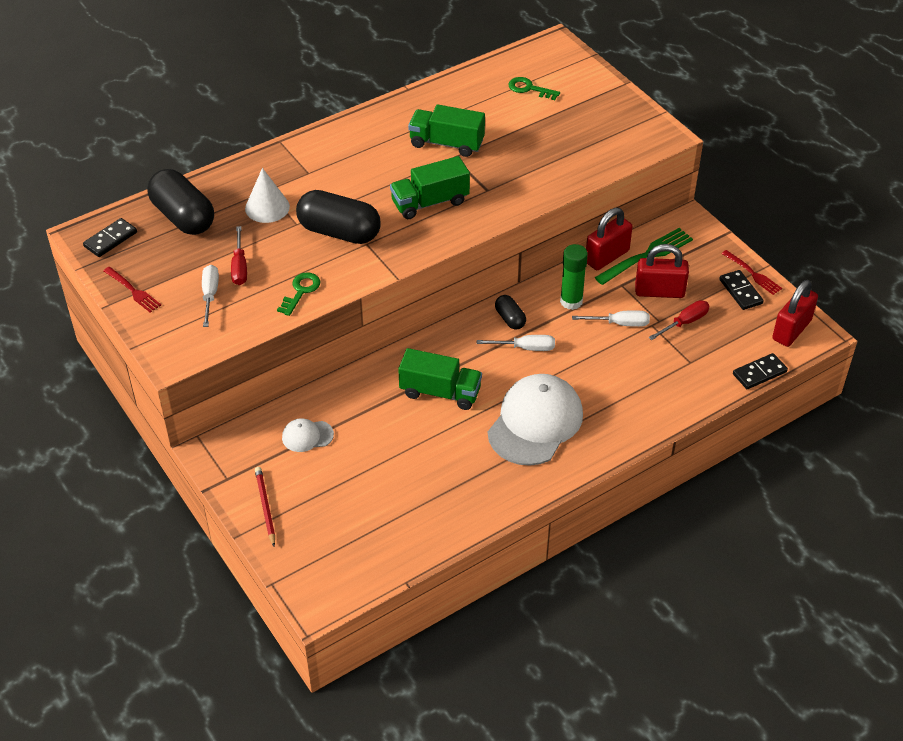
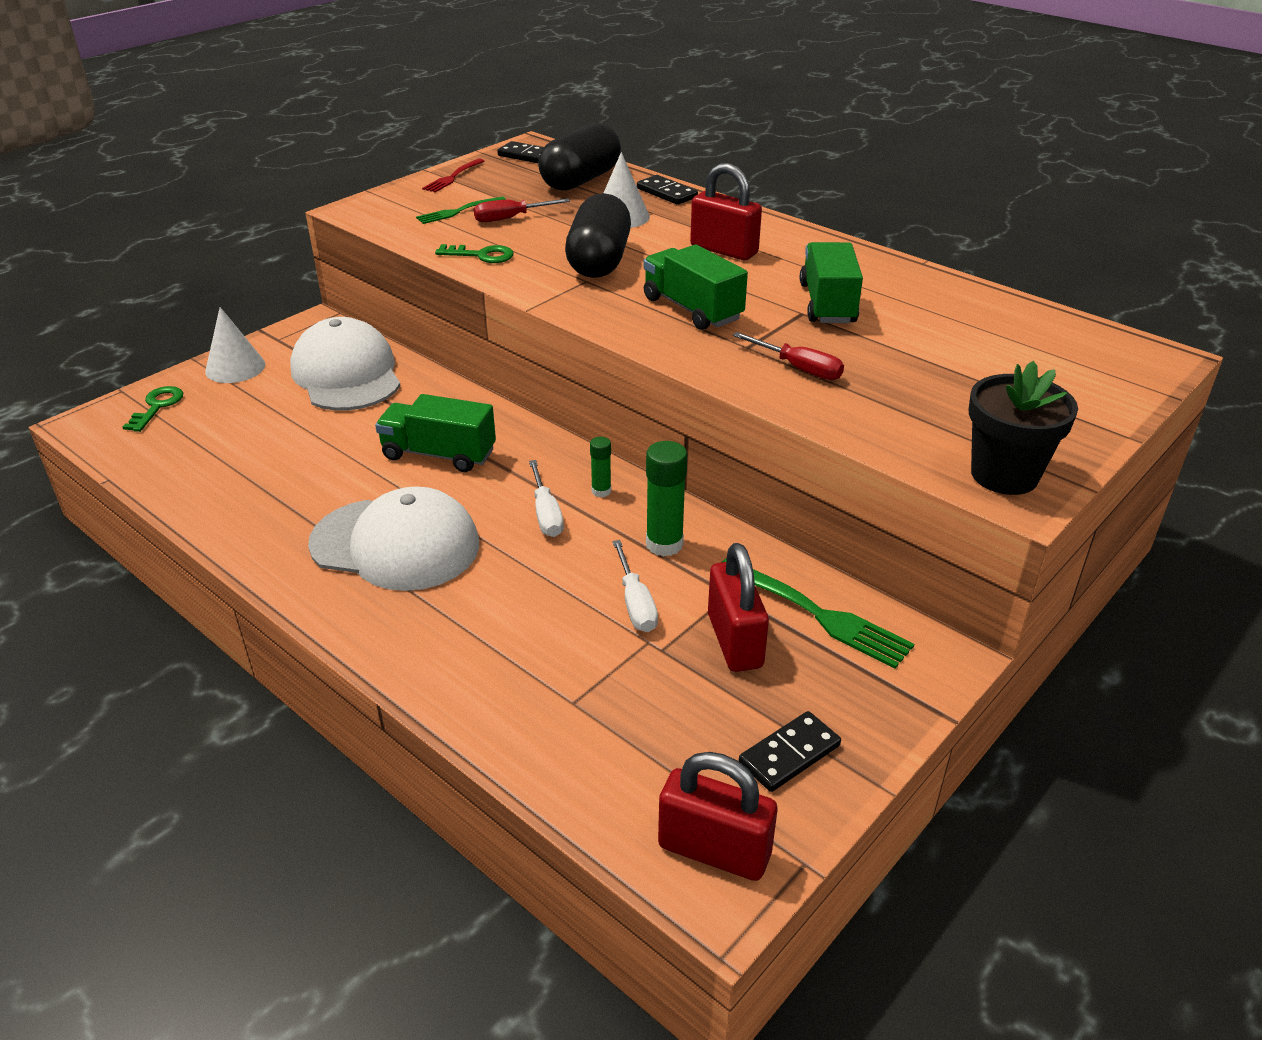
camera: 75 degrees right, 10 degrees down
white screwdriver [202,265,219,327] -> green fork [416,197,506,224]
red pencil [255,467,275,546] -> white cone [205,307,265,383]
white cap [282,418,334,452] -> white cap [290,317,401,410], size x2.19
green truck [398,348,482,410] -> green truck turned 105 degrees clockwise [375,394,496,472]
black capsule [495,295,526,330] -> green glue stick [590,437,611,497]
green key [508,77,560,100] -> green key moved to [123,386,183,432]
red padlock [586,208,633,270] -> red padlock moved to [690,163,762,260]
red screwdriver [648,300,710,340] -> red screwdriver moved to [733,332,844,380]
red fork [722,250,782,295] -> none
black domino [733,353,788,389] -> black domino moved to [637,175,698,205]
none -> black flower pot [969,361,1078,495]

